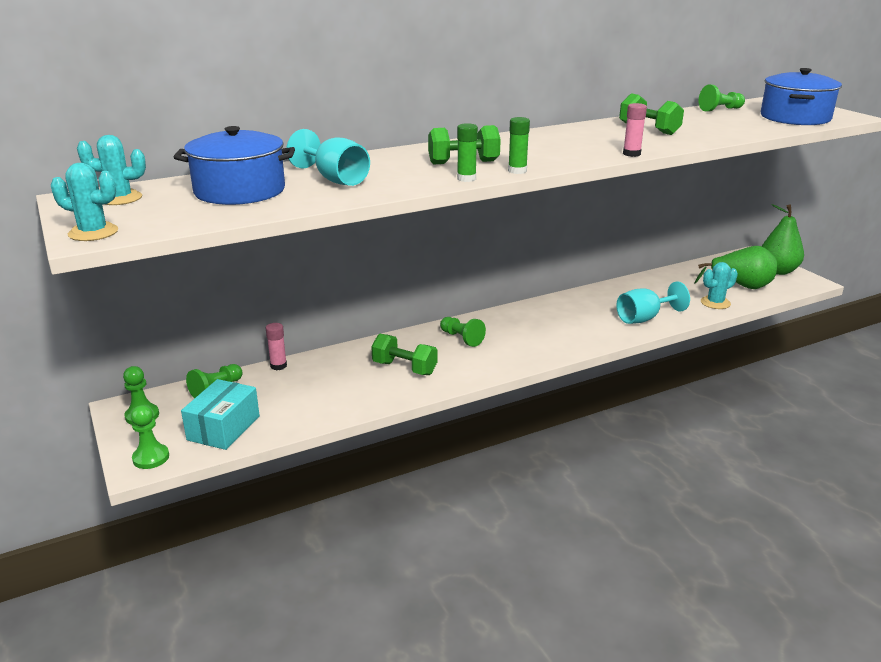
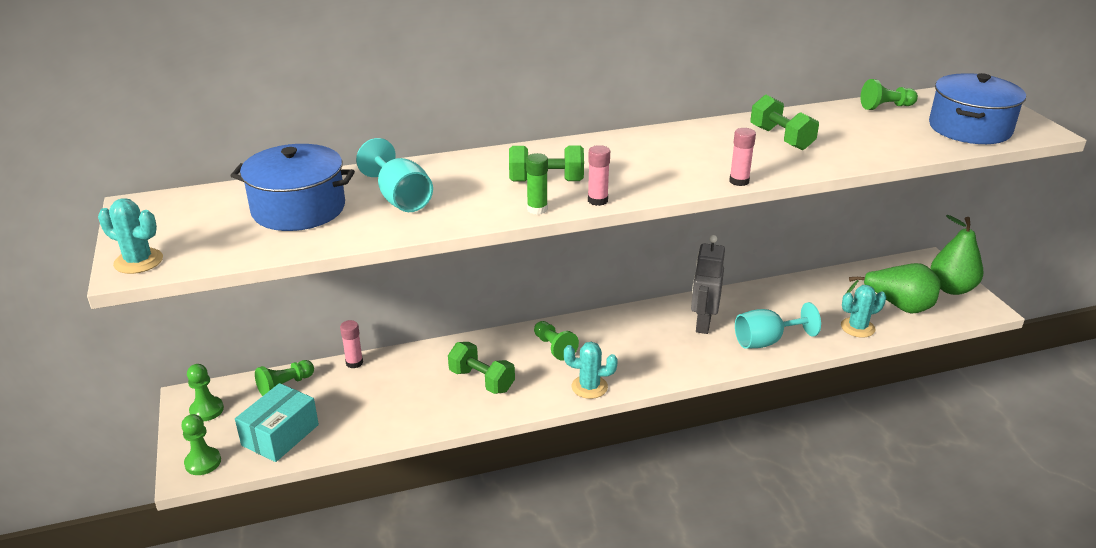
camera: 10 degrees right, 5 degrees up
turquoise cactus [77,135,146,205] -> turquoise cactus moved to [564,342,618,399]
green glue stick [508,117,530,174] -> pink glue stick [588,145,610,206]
none -> grey robot [691,235,725,334]

